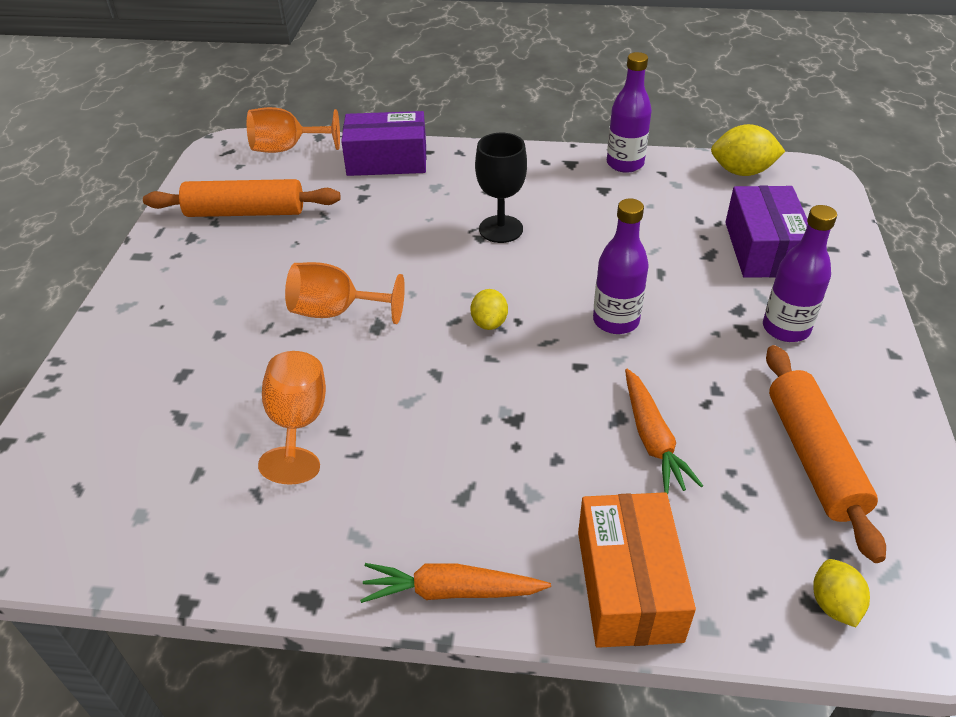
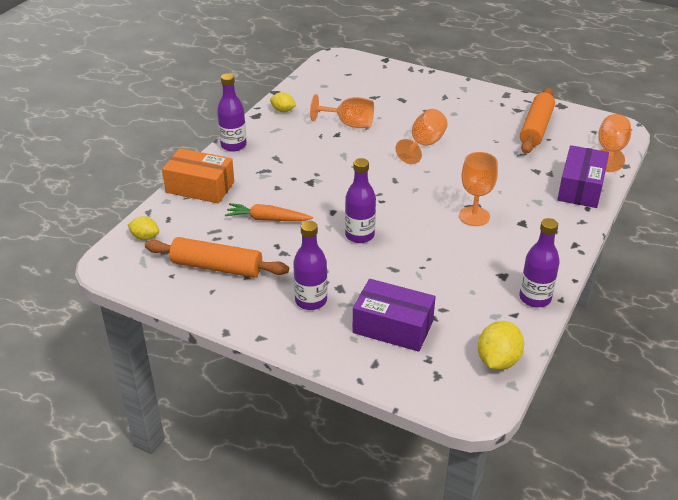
camera: 110 degrees right, 5 degrees down
orange carrot [360,563,551,603] -> purple bottle [217,73,247,152]
yellow lemon [470,289,508,330] -> yellow lemon moved to [270,92,296,112]
black goblet [475,133,527,243] -> orange goblet [459,152,498,226]

